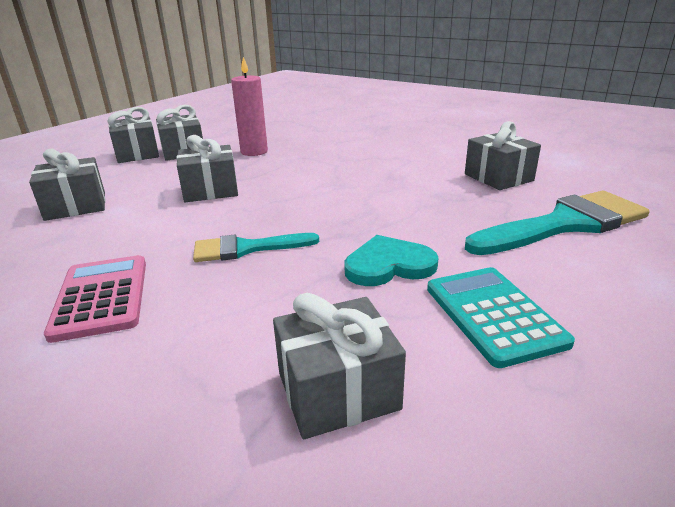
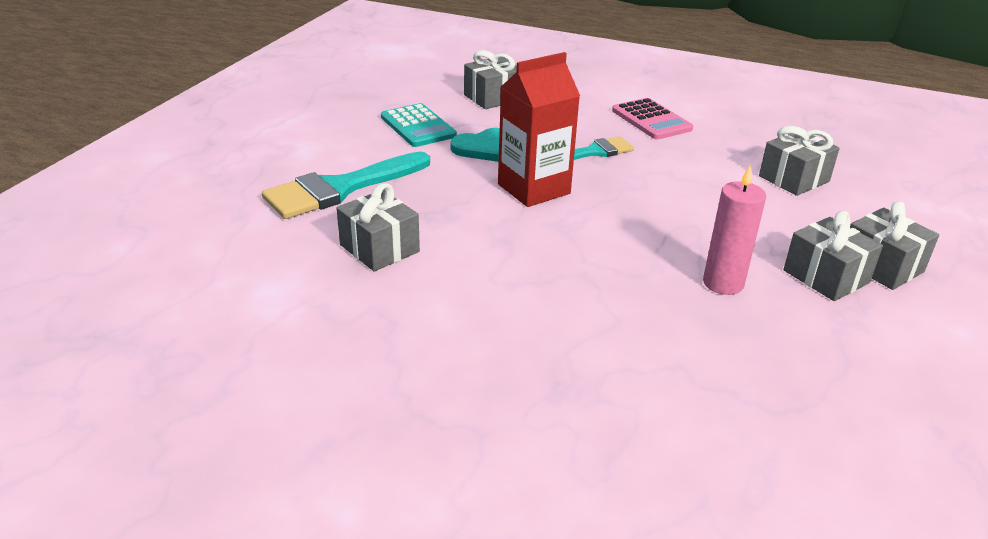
camera: 165 degrees right, 5 degrees up
grey gift [176,135,238,202] -> none
none -> red carton [498,52,580,207]

